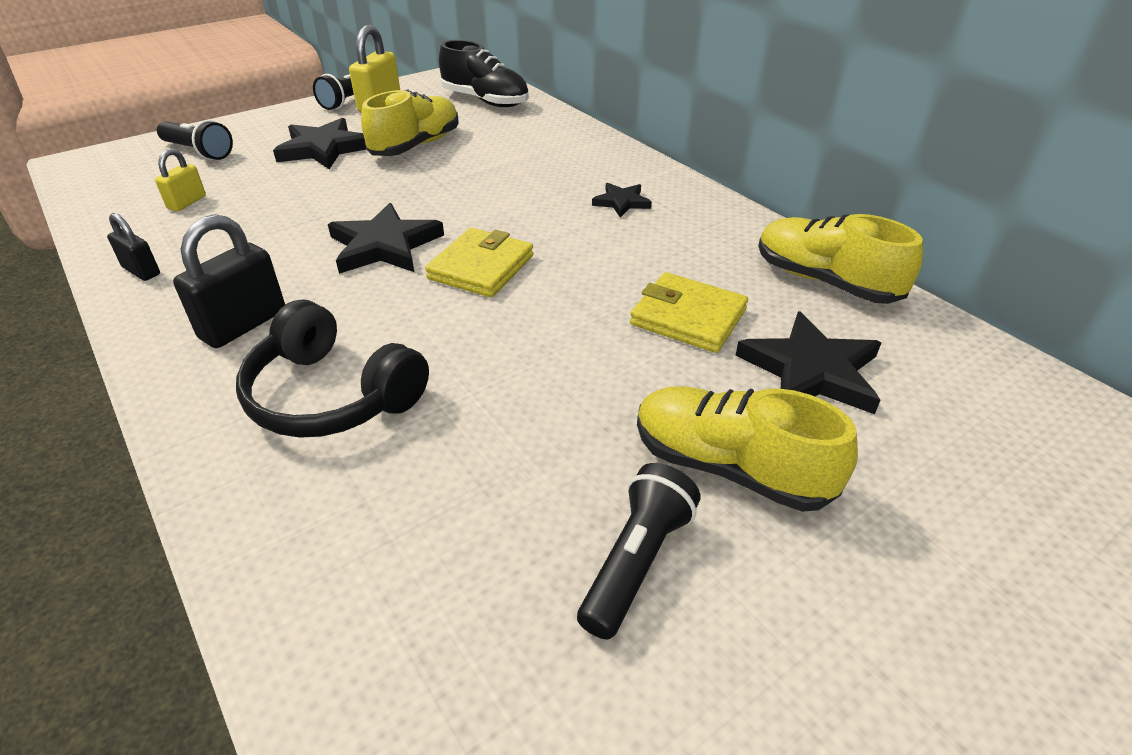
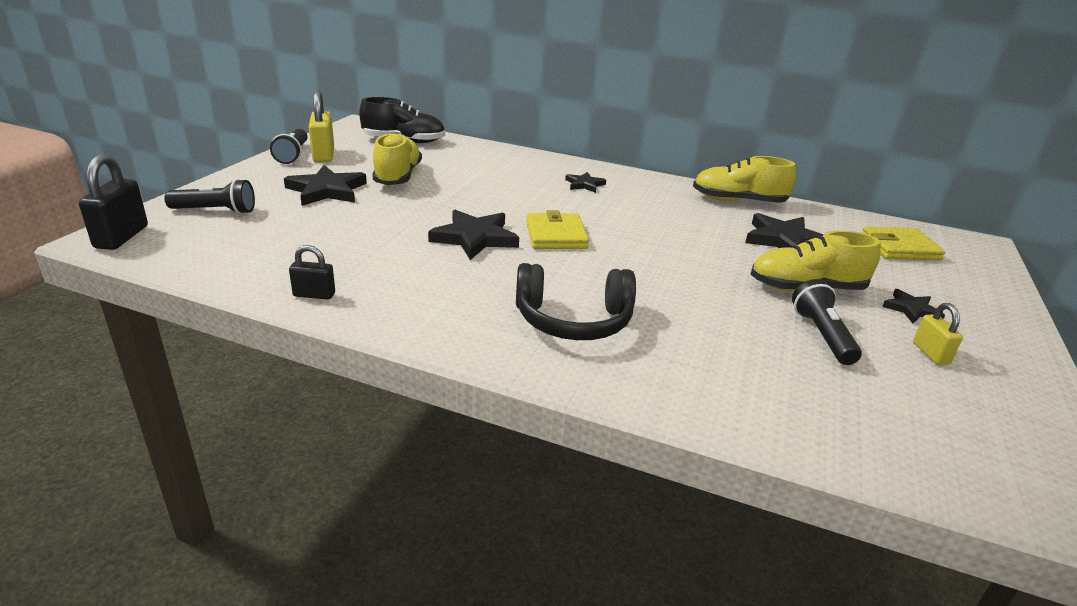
camera: 35 degrees left, 10 degrees down
yellow padlock [155,149,206,211] -> yellow padlock moved to [913,303,963,365]
black padlock [173,214,285,348] -> black padlock moved to [79,154,148,250]
yellow wallet [630,272,748,353] -> yellow wallet moved to [862,226,945,260]
none -> black star [882,289,945,323]

